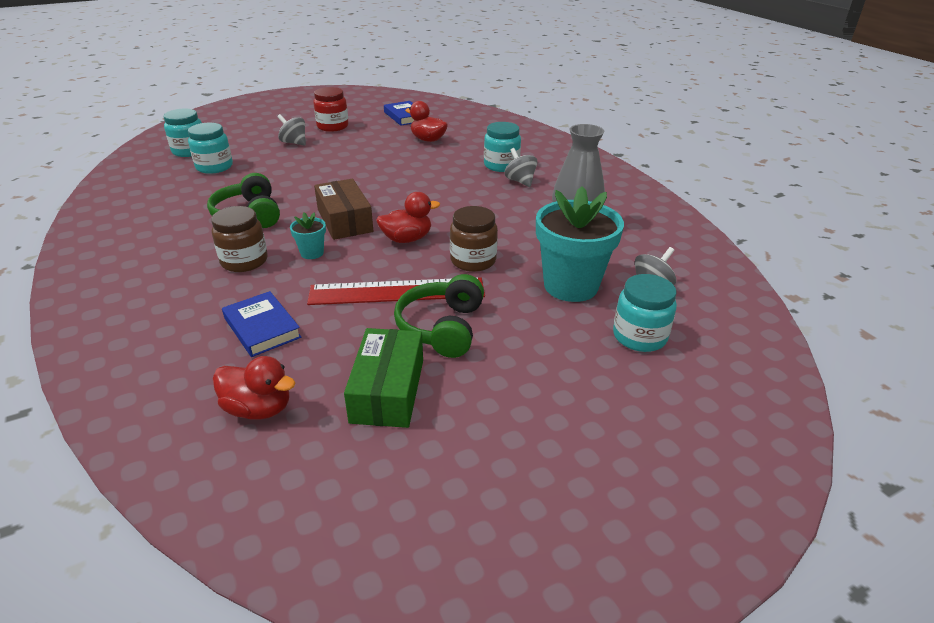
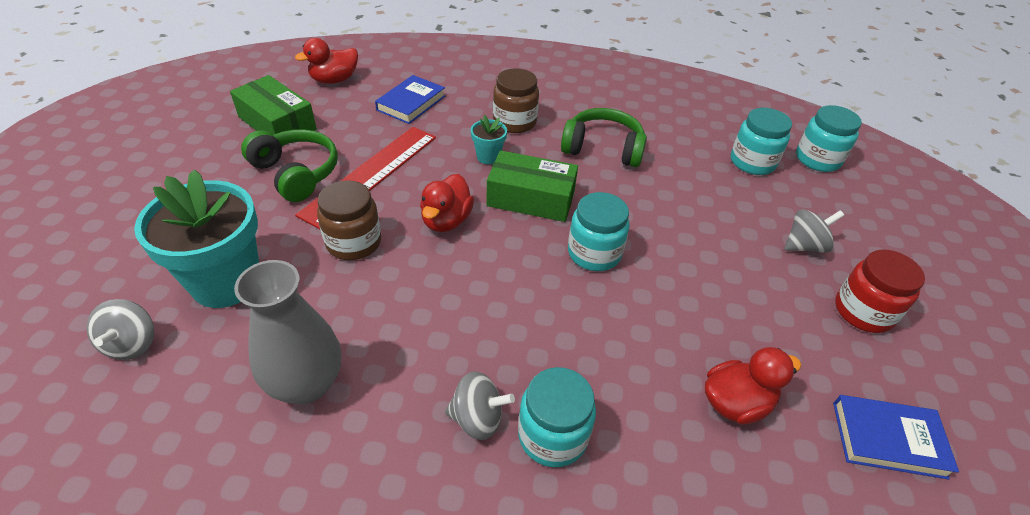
camera: 125 degrees right, 10 degrees up
blue book [222,291,302,357] -> blue book turned 60 degrees counterclockwise [375,75,445,124]
brown box [314,179,373,240] -> green box [486,150,578,222]
turquoise jar [613,274,677,352] -> turquoise jar moved to [568,192,630,271]

